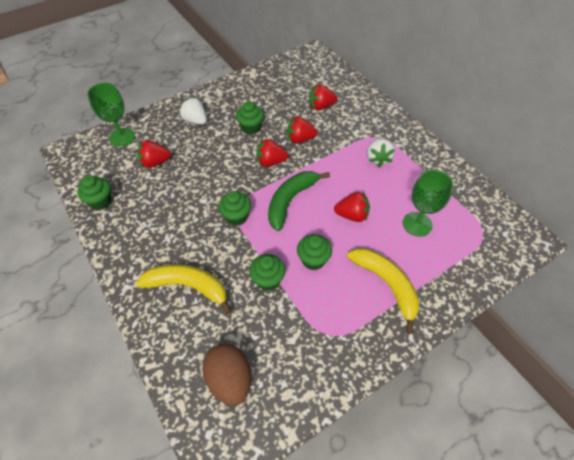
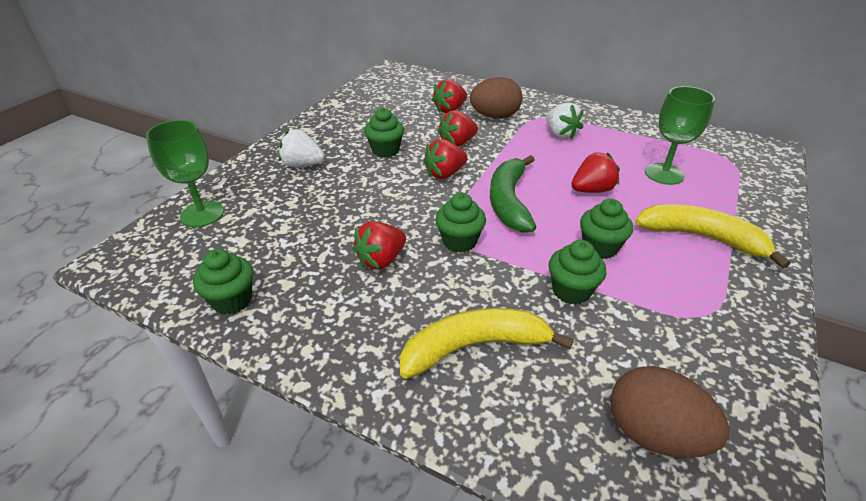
camera: 30 degrees left, 15 degrees down
red strawberry [137,140,171,168] -> red strawberry moved to [353,221,406,270]
none -> brown egg [470,77,523,119]

